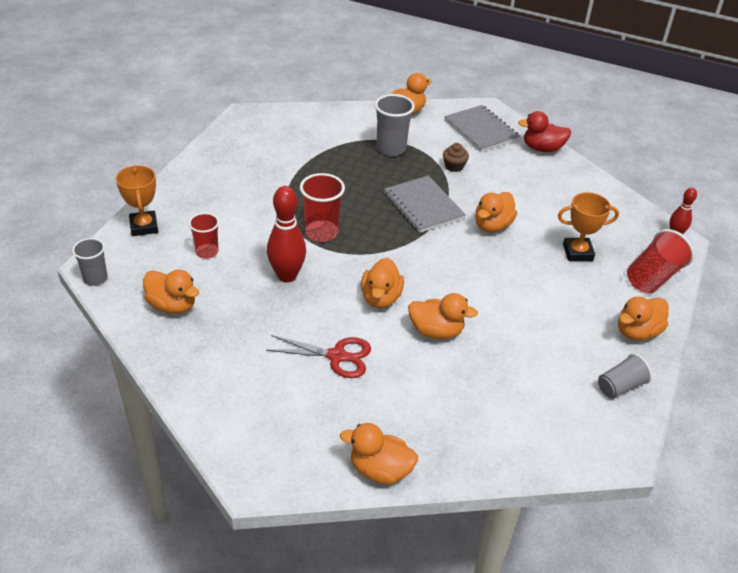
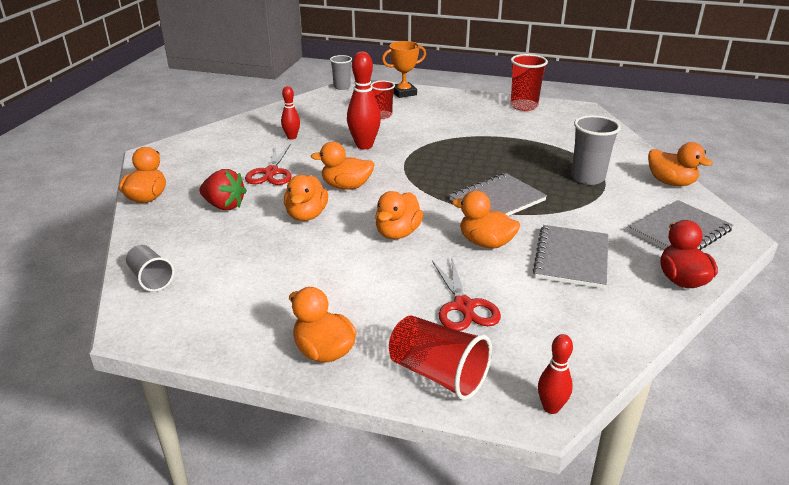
camera: 85 degrees right, 10 degrees down
orange duck [143,270,199,314] -> orange duck moved to [375,191,423,239]
red cup [300,173,345,242] -> red cup moved to [511,54,548,111]
brown cupcake [443,143,469,172] -> none
orange trophy [558,192,619,261] -> red scissors [432,256,501,331]
grey cup [598,353,652,399] -> grey cup moved to [126,245,175,292]
none -> red strawberry [200,169,247,210]
none -> red bowling pin [281,86,300,140]
none -> grey notebook [533,225,608,289]

